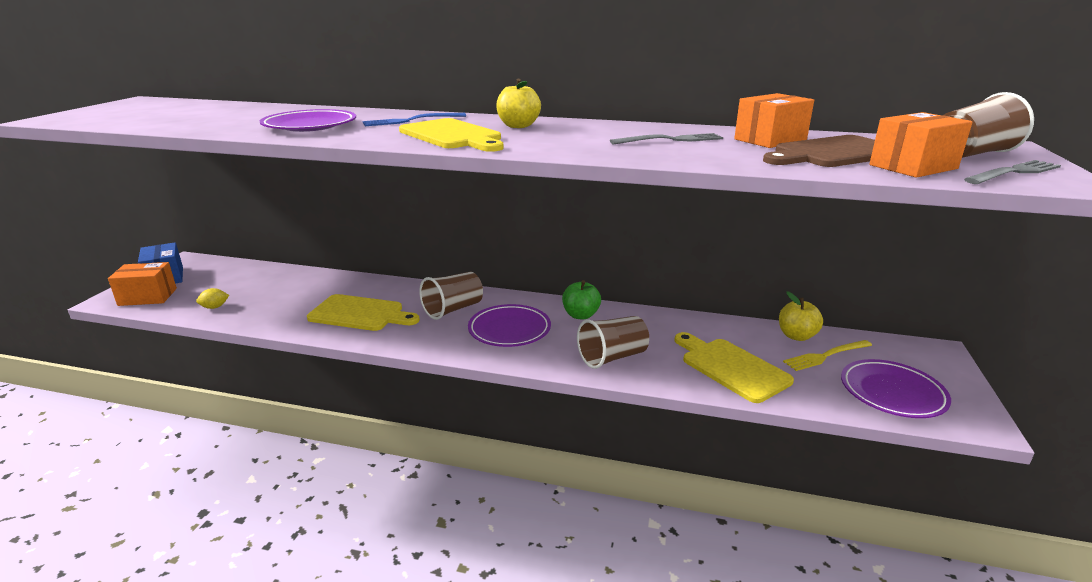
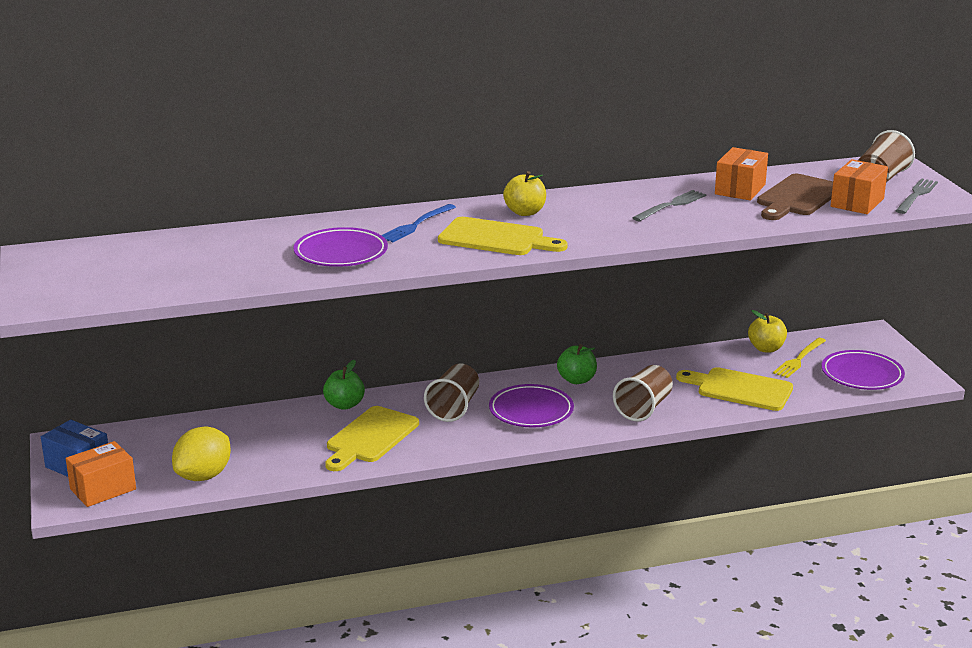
camera: 30 degrees left, 0 degrees up
yellow lemon [196,288,229,309] -> yellow lemon [172,427,231,481], size x2.18
yellow cutting board [307,294,420,331] -> yellow cutting board turned 135 degrees clockwise [325,406,419,471]
none -> green apple [323,360,365,410]

